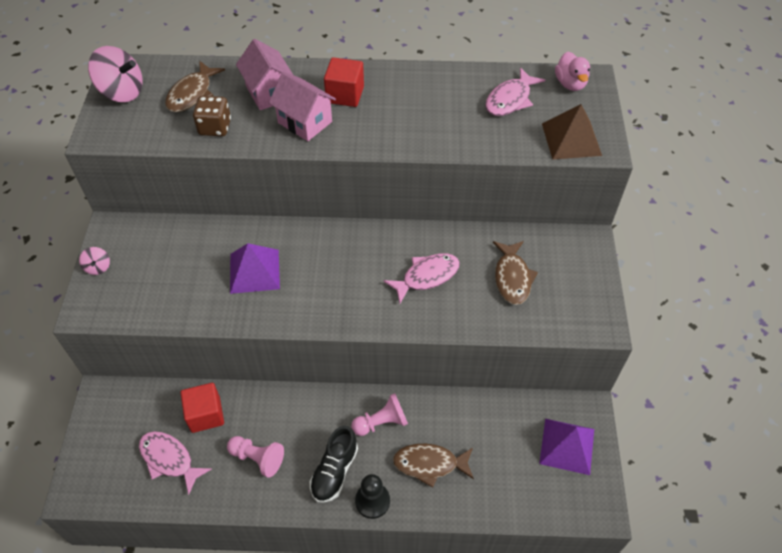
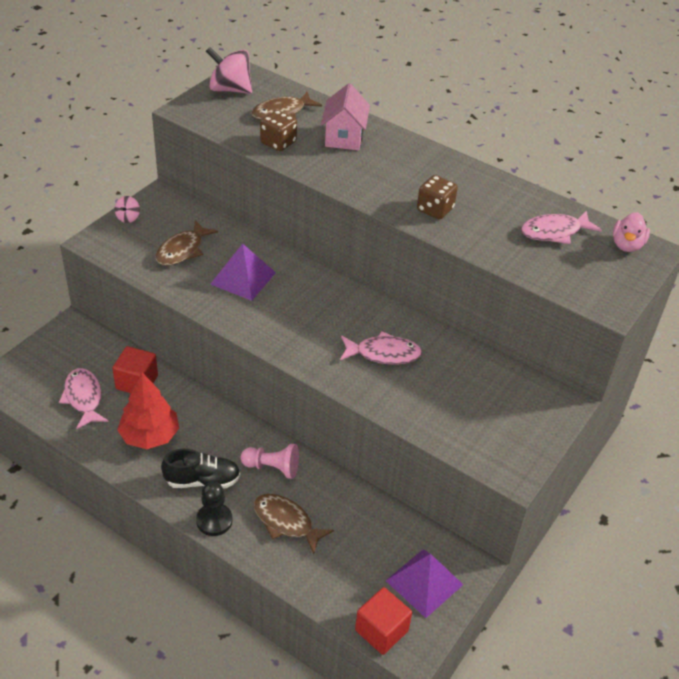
camera: 30 degrees right, 10 degrees down
pink spinning top [88,46,142,102] -> pink spinning top turned 150 degrees clockwise [206,47,252,94]
pink pawn [227,436,284,478] -> red tree [117,373,179,449]
pink house [269,72,336,141] -> none
black shoe [310,426,358,503] -> black shoe turned 150 degrees counterclockwise [161,449,240,489]
red cube [324,57,364,107] -> red cube moved to [355,587,412,655]
brown fish [493,241,538,305] -> brown fish moved to [155,220,218,266]
brown pyramid [542,104,602,160] -> none
none -> brown dice [417,175,458,219]

